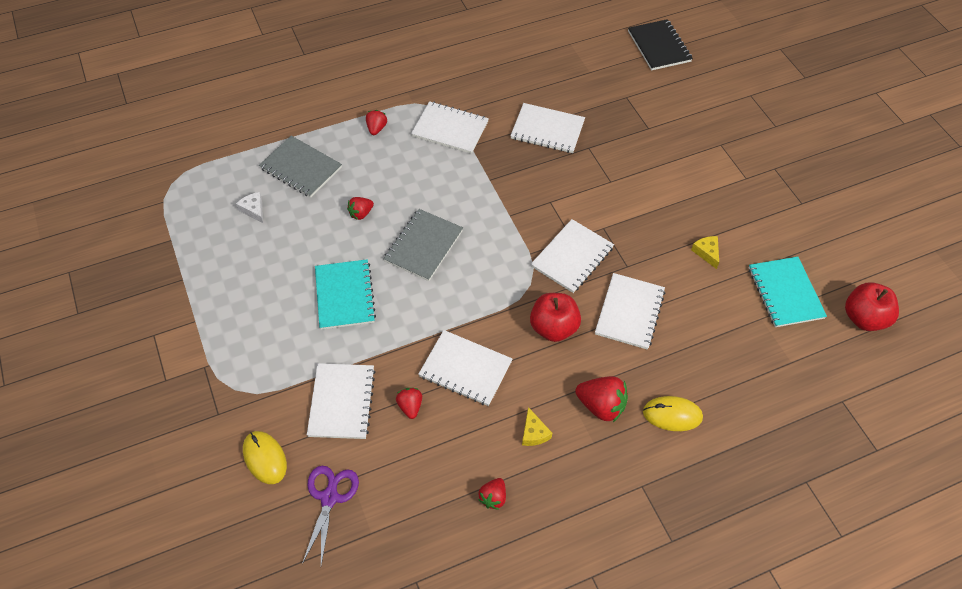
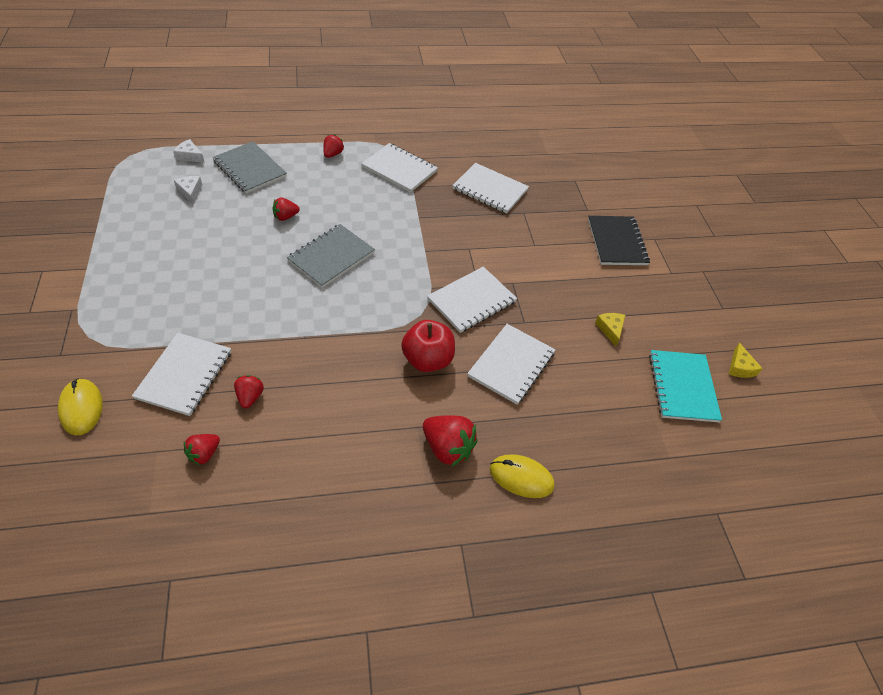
camera: 10 degrees right, 5 degrees down
purple scissors [302,466,359,565] -> none
turquoise notebook [315,259,376,330] -> none
white notebook [419,330,512,406] -> none
red strawberry [478,478,506,510] -> red strawberry moved to [184,434,220,465]
yellow cheese [522,407,552,446] -> yellow cheese moved to [729,343,763,378]
black notebook [628,19,693,70] -> black notebook moved to [588,216,650,265]
red apple [845,283,899,331] -> none
none -> white cheese [173,139,205,163]

